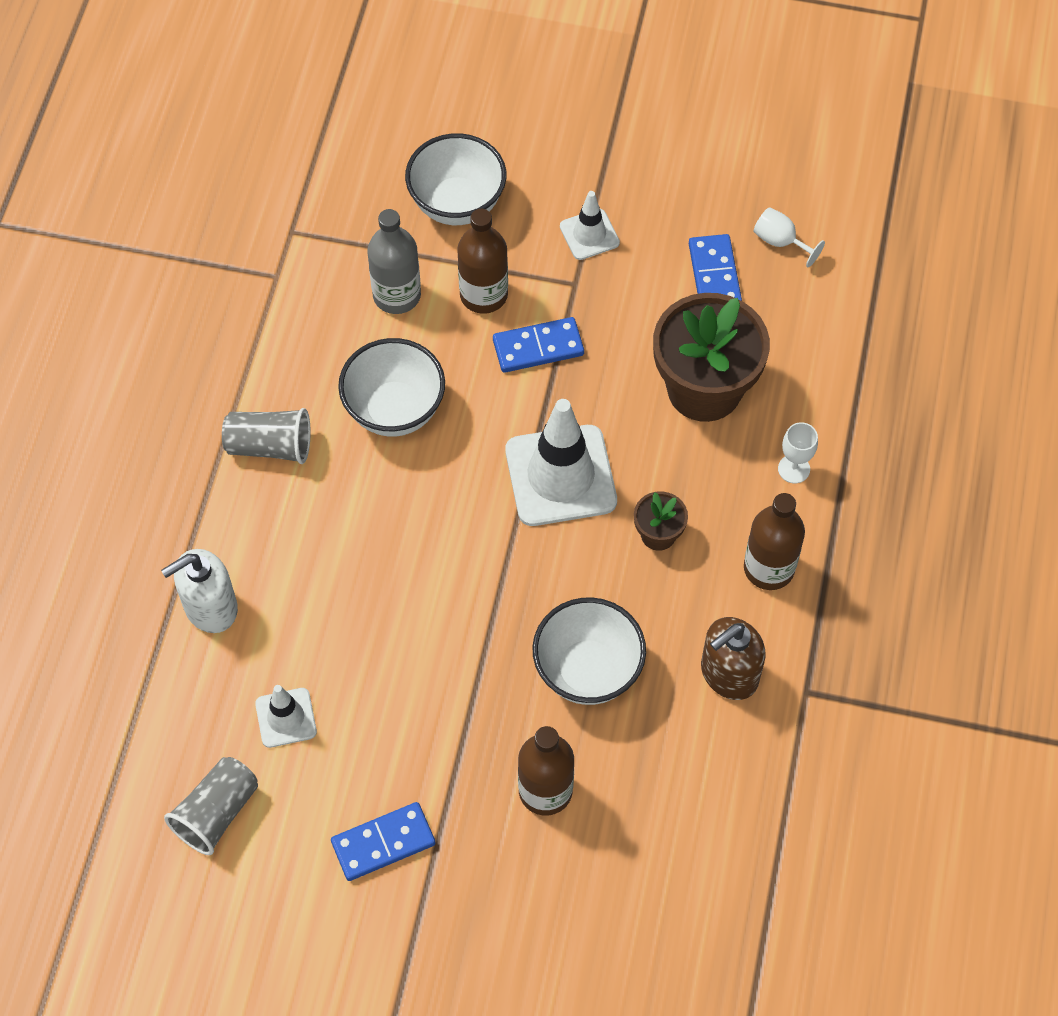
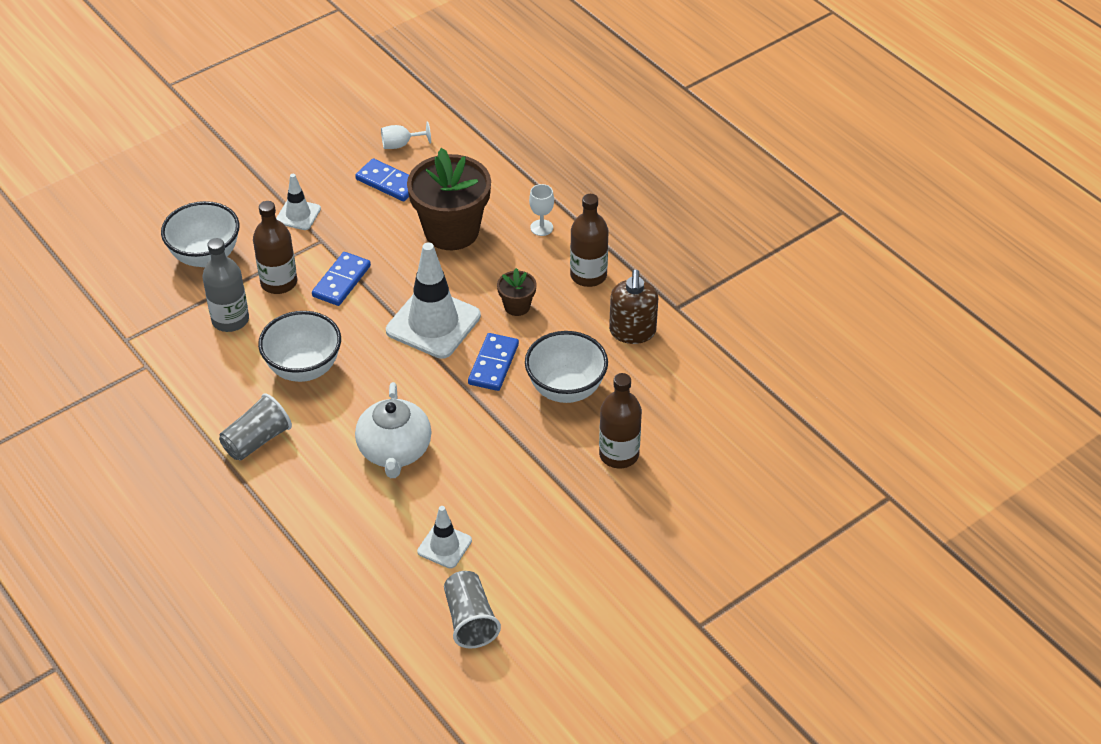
camera: 50 degrees left, 15 degrees down
white soap dispenser [161,549,238,633] -> none
blue domino [331,802,436,881] -> blue domino moved to [468,333,519,391]
none -> white teapot [355,382,431,478]

